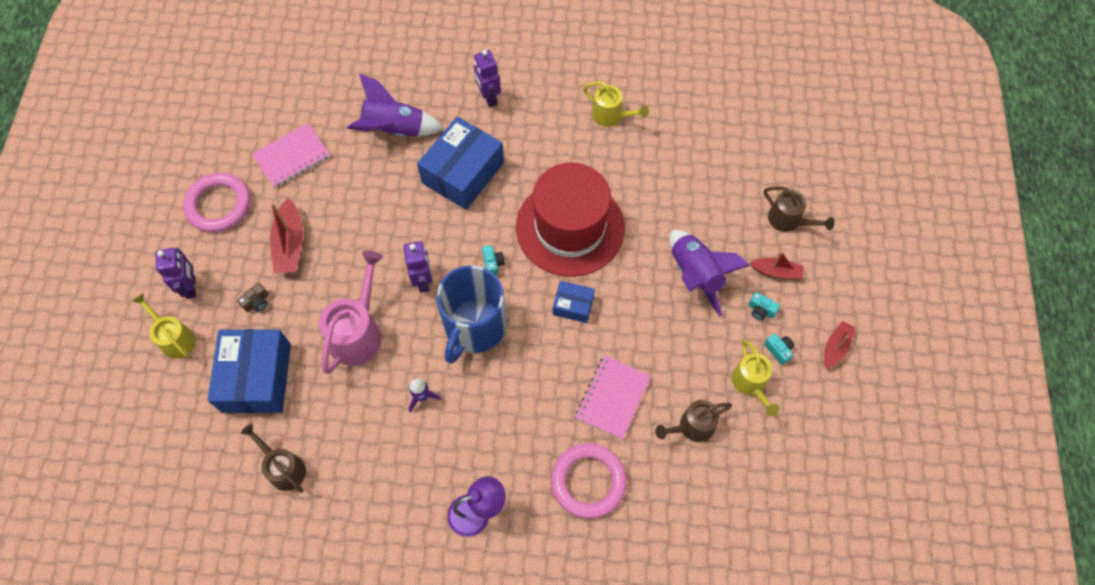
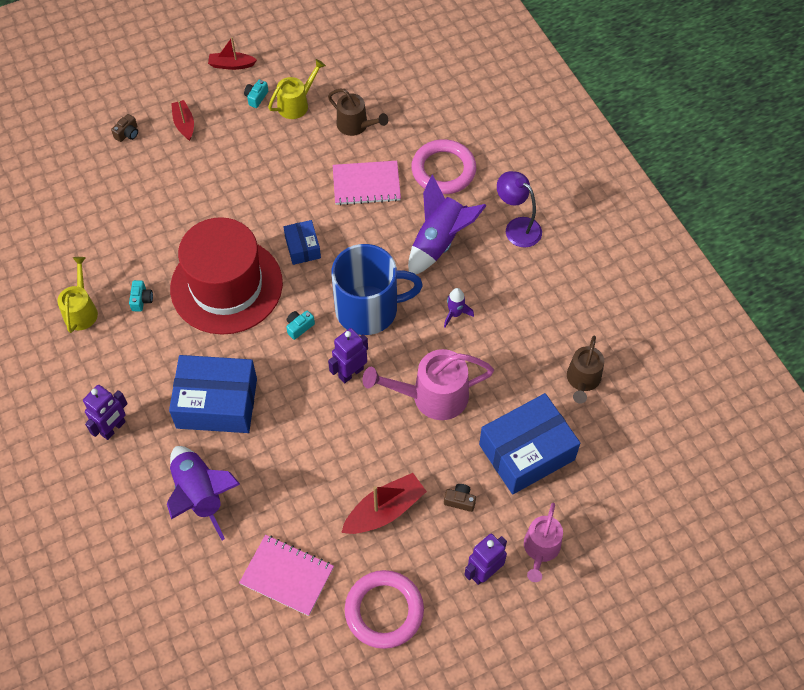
camera: 120 degrees left, 5 degrees down
yellow watering can [132,293,196,359] -> pink watering can [524,503,563,582]
purple rocket [669,230,751,316] -> purple rocket moved to [408,174,486,274]
turquoise camera [748,292,780,321] -> turquoise camera moved to [129,280,153,312]
brown watering can [764,186,835,232] -> brown camera [111,114,138,142]

